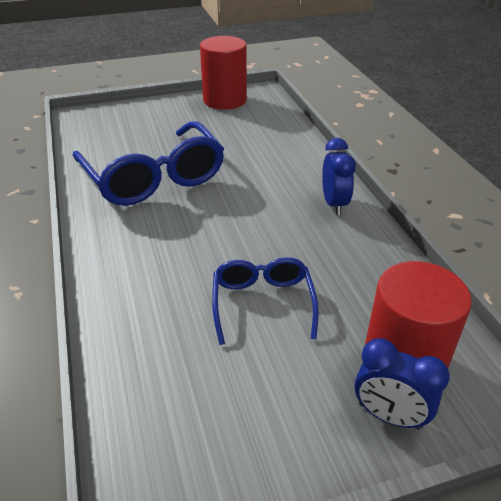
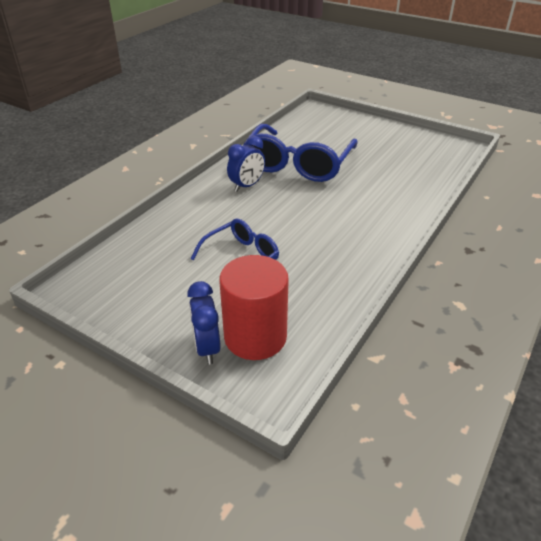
camera: 50 degrees right, 0 degrees up
red cylinder [200,36,247,110] -> none
blue clock [322,138,356,215] -> blue clock moved to [227,136,265,192]

